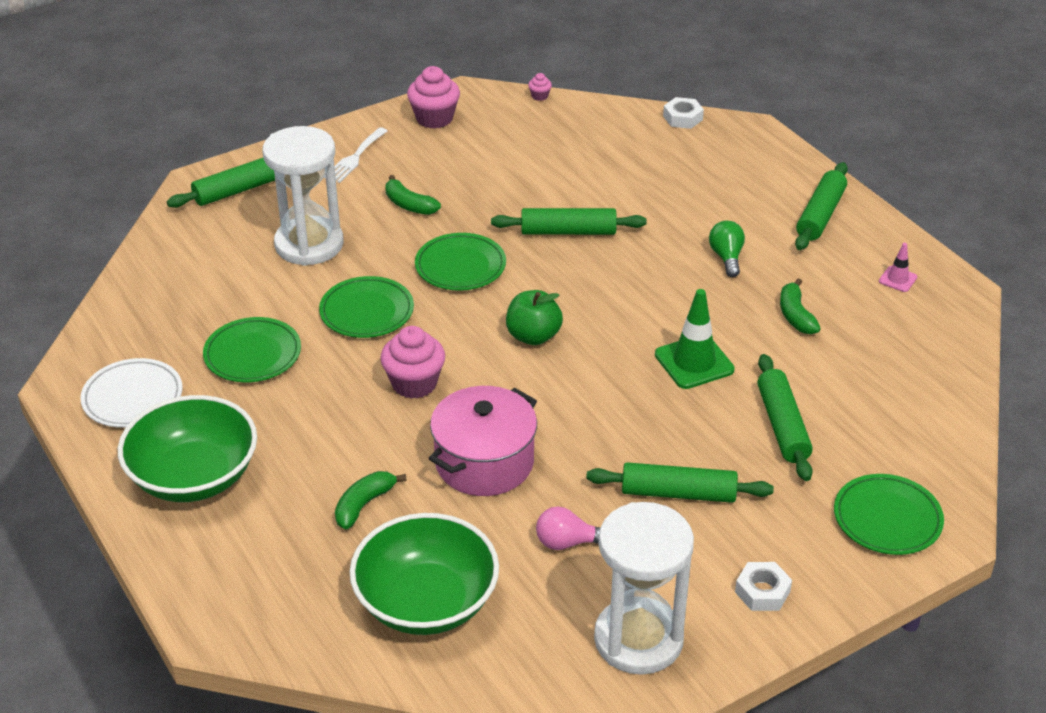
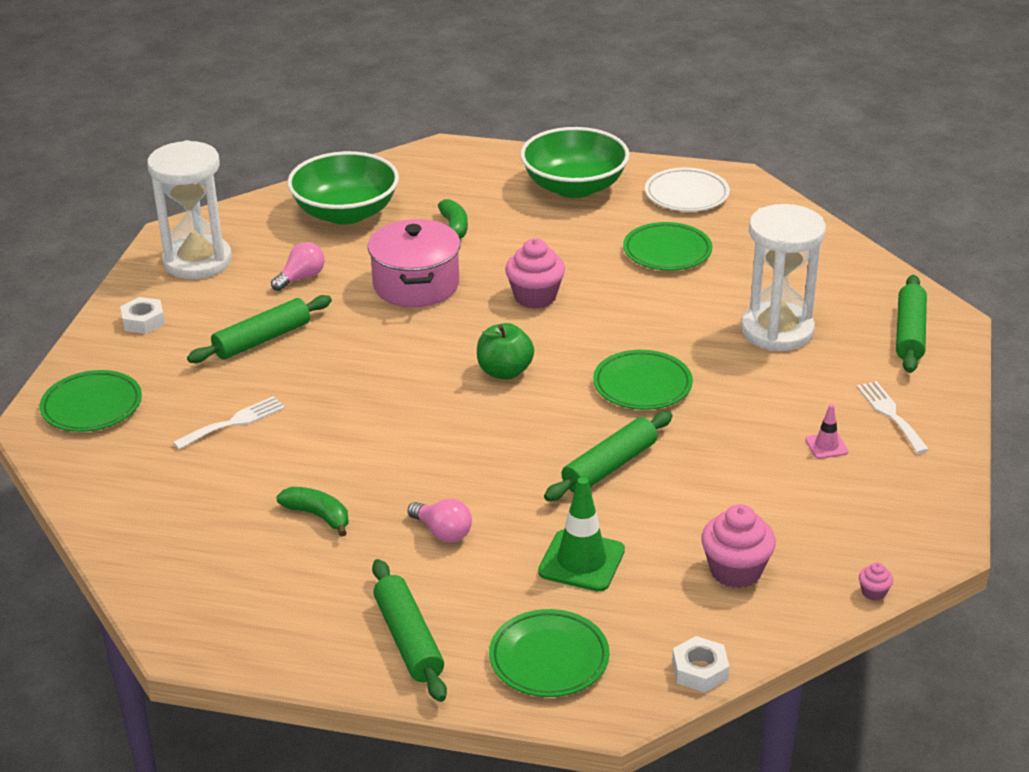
camera: 135 degrees right, 5 degrees down
green plate [319,276,414,338] -> green plate moved to [489,609,609,697]
green banana [385,175,441,215] -> none
pink cupcake [407,66,460,129] -> pink cupcake moved to [701,504,776,588]
green traffic cone [655,289,735,389] -> green traffic cone moved to [538,477,625,592]
green light bulb [709,221,745,277] -> pink light bulb [407,499,472,542]
green rolling pin [757,354,813,481] -> white fork [173,396,285,449]
pink traffic cone [879,243,917,292] -> pink traffic cone moved to [805,404,848,459]

